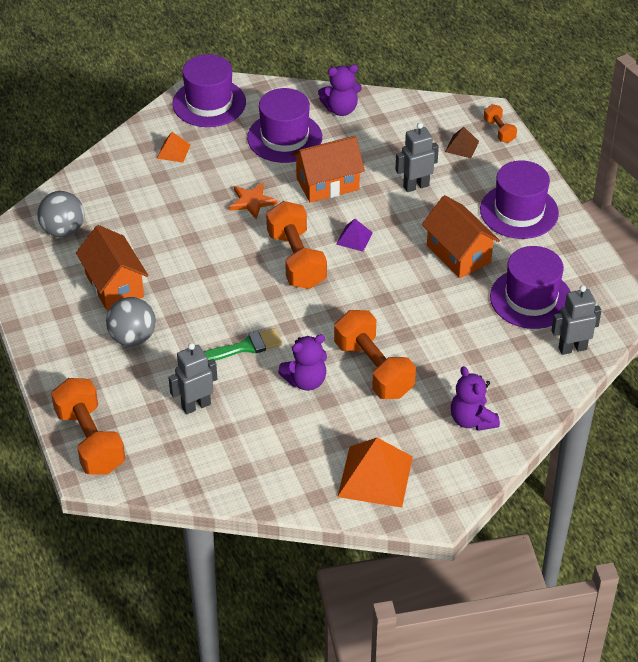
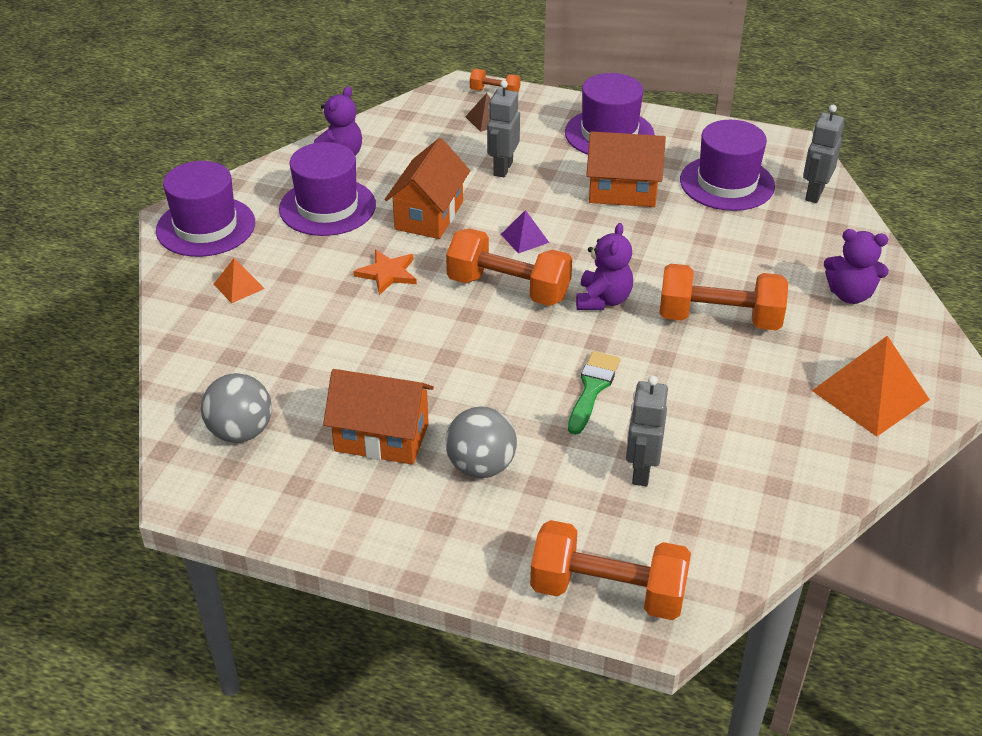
camera: 50 degrees left, 5 degrees down
purple teddy bear [278,334,327,391] -> purple teddy bear moved to [576,223,633,310]

